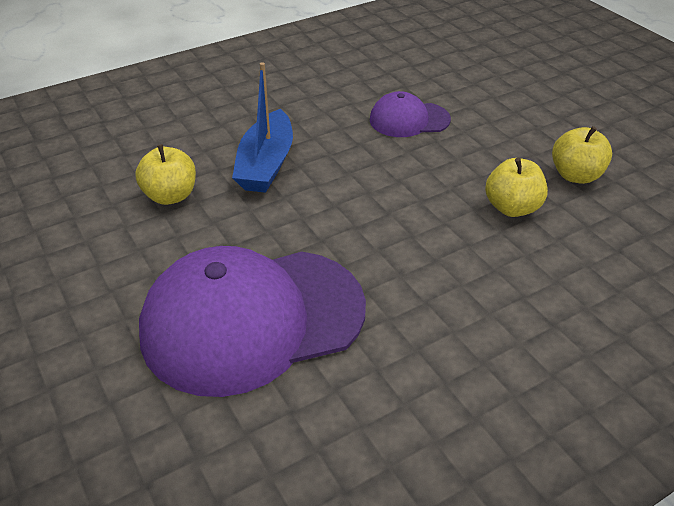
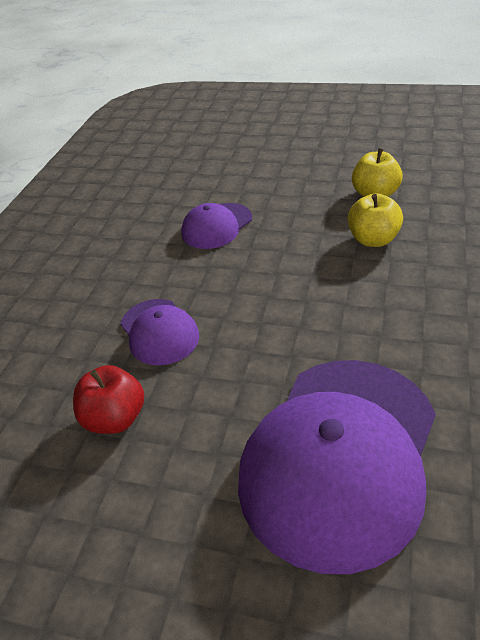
camera: 40 degrees left, 0 degrees up
yellow apple [135,144,196,205] -> red apple [73,365,144,434]
blue boat [232,62,293,193] -> purple cap [121,299,199,365]

